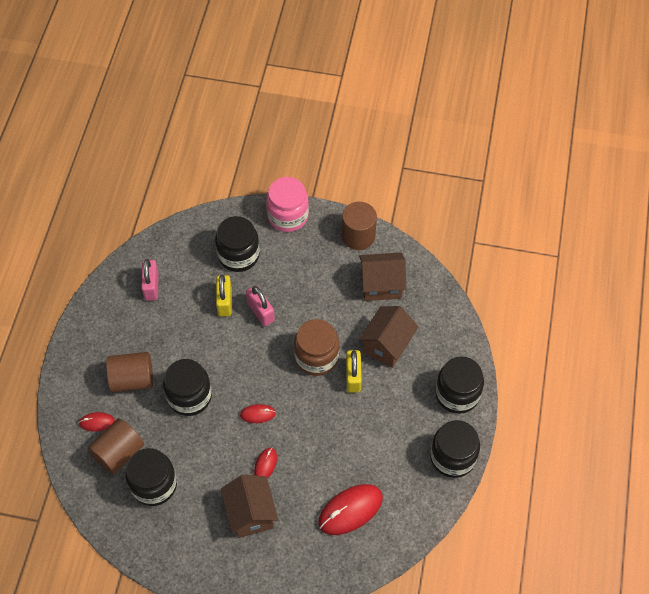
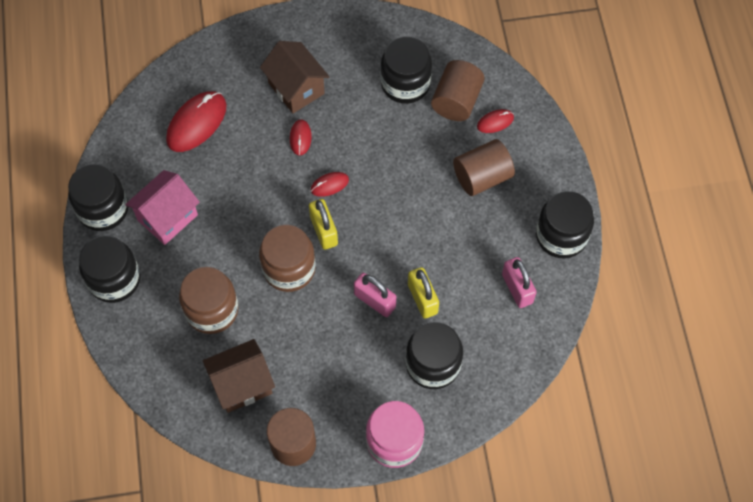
camera: 160 degrees right, 5 degrees up
black jar [163,359,212,416] -> black jar moved to [536,191,594,258]
yellow padlock [346,350,362,393] -> yellow padlock moved to [309,199,338,250]
brown house [359,306,419,368] -> brown jar [179,267,238,334]
none -> pink house [125,170,200,245]

